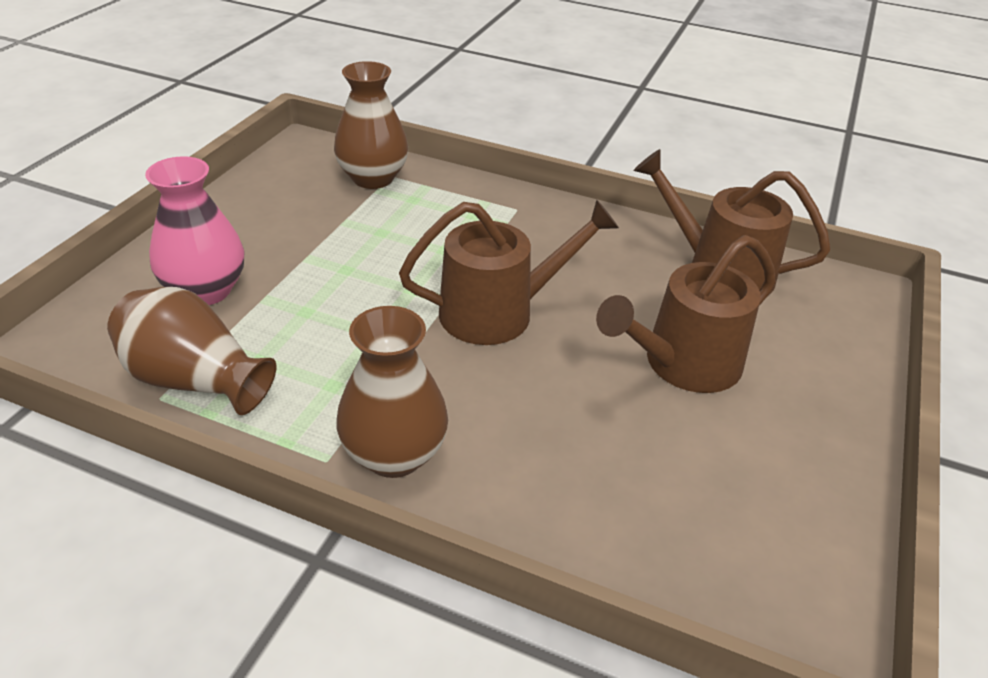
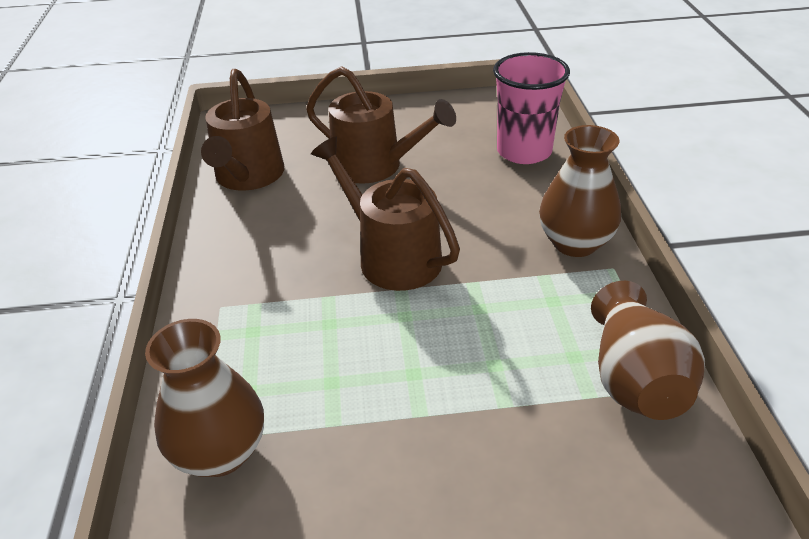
camera: 115 degrees left, 0 degrees up
pink vase [145,156,244,305] -> none
none -> pink cup [493,52,570,164]

